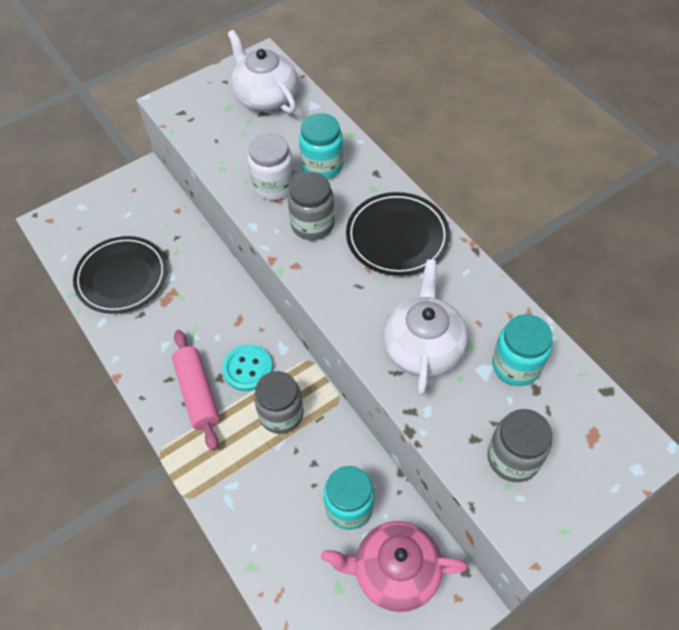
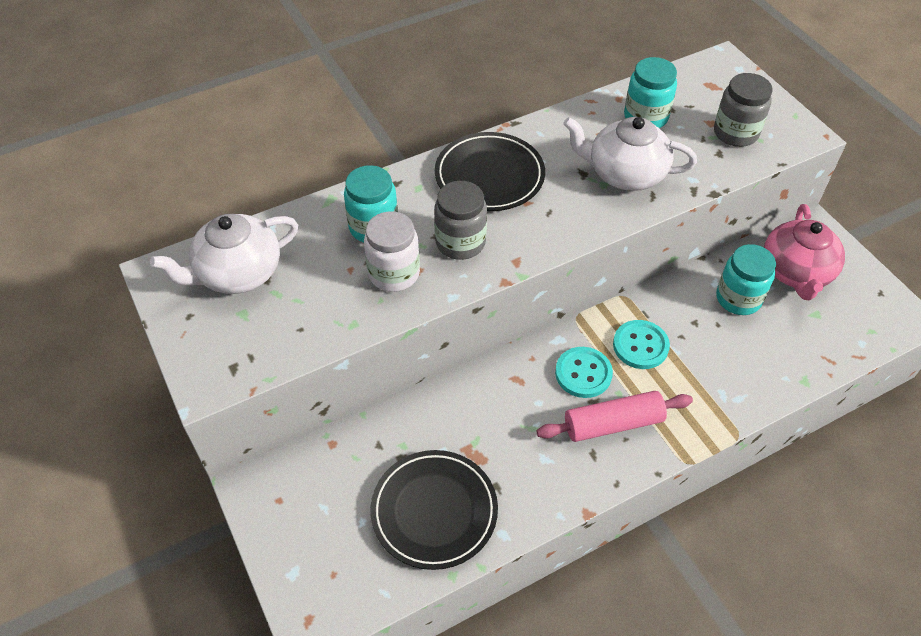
camera: 85 degrees left, 5 degrees down
grey jar [254,371,304,434] -> turquoise button [613,320,670,369]

